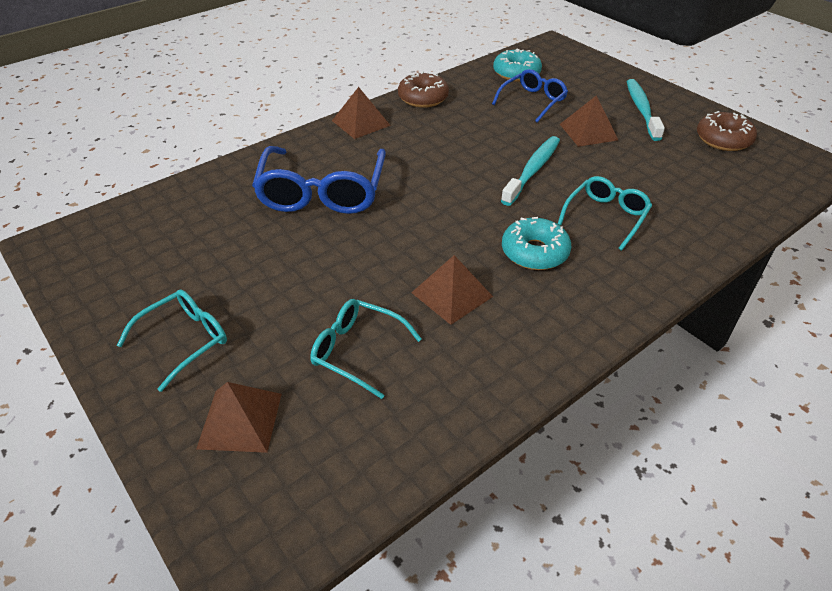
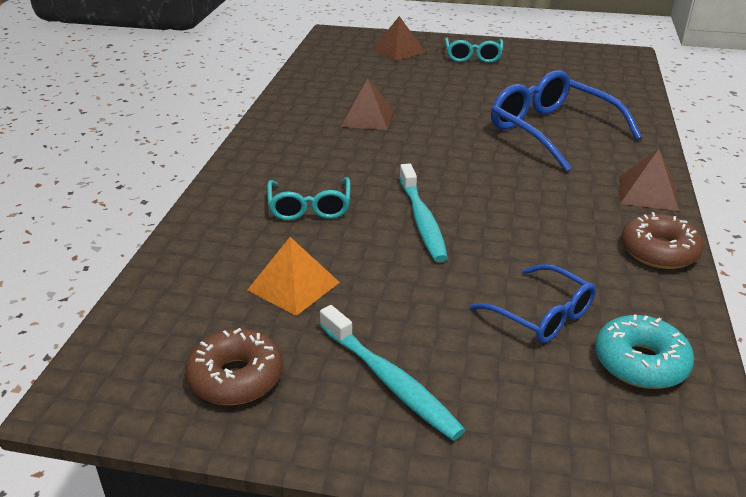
camera: 140 degrees right, 10 degrees down
turquoise glasses [310,299,422,399] -> none
blue glasses [492,69,568,122] -> blue glasses turned 45 degrees counterclockwise [470,264,596,343]
turquoise donut [502,217,571,270] -> none
brown pyramid [560,95,618,147] -> none
none -> orange pyramid [247,237,340,316]

